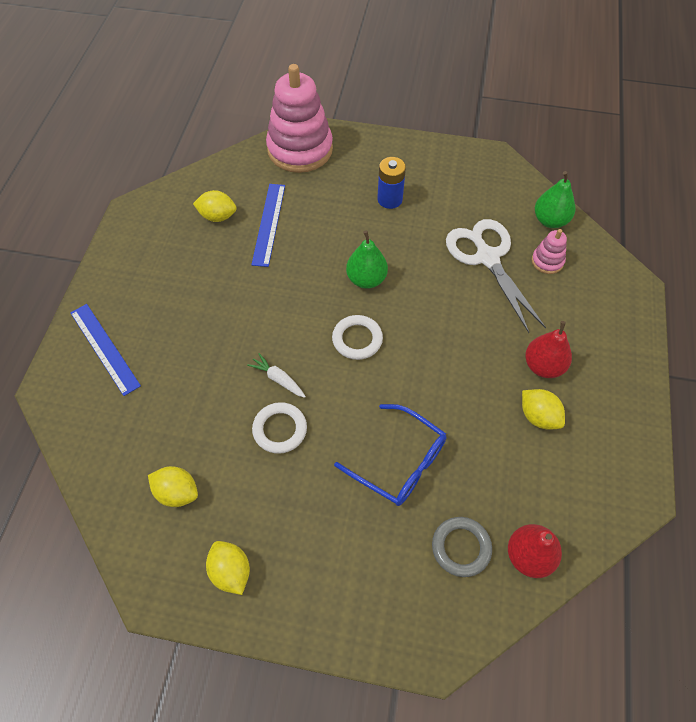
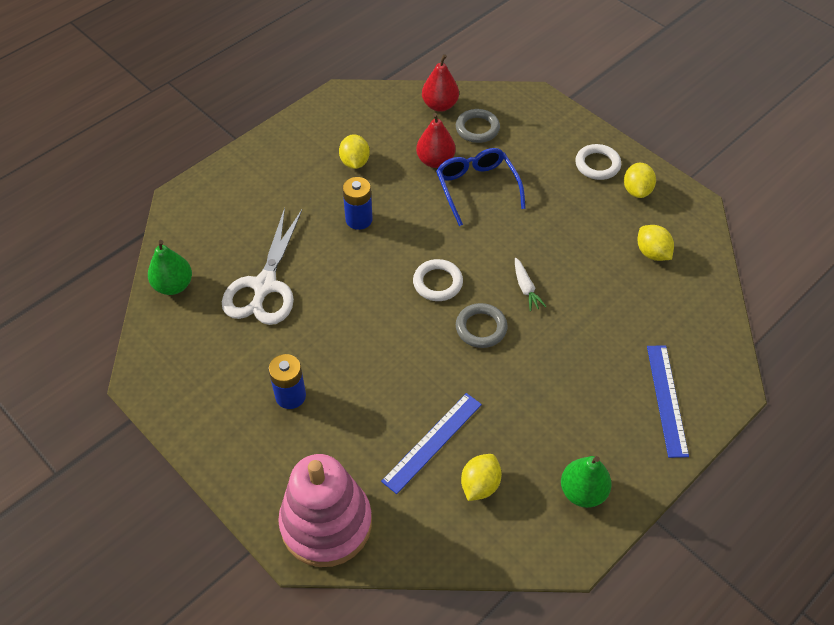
camera: 145 degrees left, 5 degrees down
yellow lemon [193,190,237,222] -> yellow lemon turned 75 degrees clockwise [461,454,502,501]
white ring [252,402,307,454] -> white ring moved to [575,144,621,180]
green pear [346,230,388,289] -> green pear moved to [561,456,612,508]
red pear [525,321,572,378] -> red pear moved to [416,113,455,168]
pink stacking toy [532,229,567,274] -> none
none -> blue battery [343,177,373,230]
none -> grey ring [456,303,508,348]

